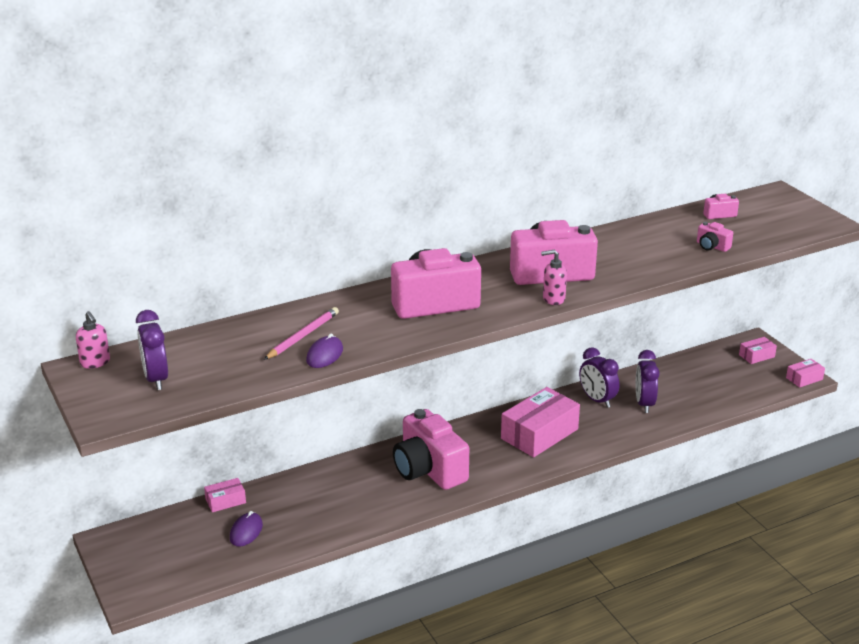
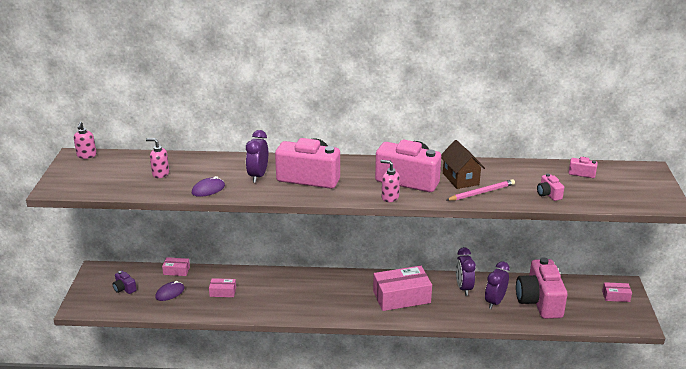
camera: 30 degrees right, 0 degrees up
purple clock [136,310,168,390] -> purple clock moved to [246,130,268,183]
pink pencil [264,307,339,360] -> pink pencil moved to [446,179,515,201]
pink camera [393,409,469,490] -> pink camera moved to [516,257,567,319]
pink box [786,359,825,388] -> pink box moved to [209,278,236,297]
none -> purple camera [112,271,137,294]
none -> pink soap dispenser [146,138,169,178]
none -> brown house [441,140,485,189]

